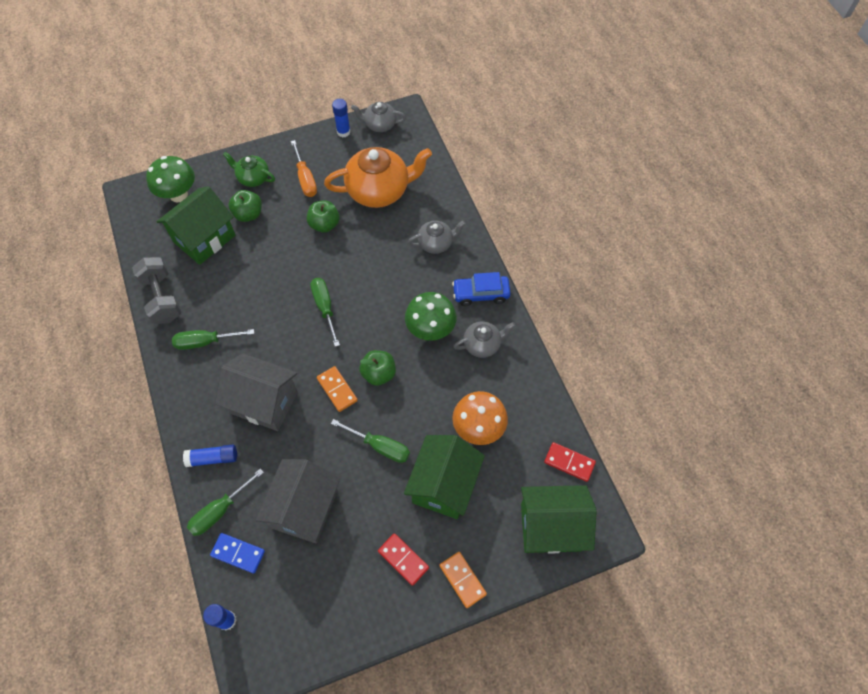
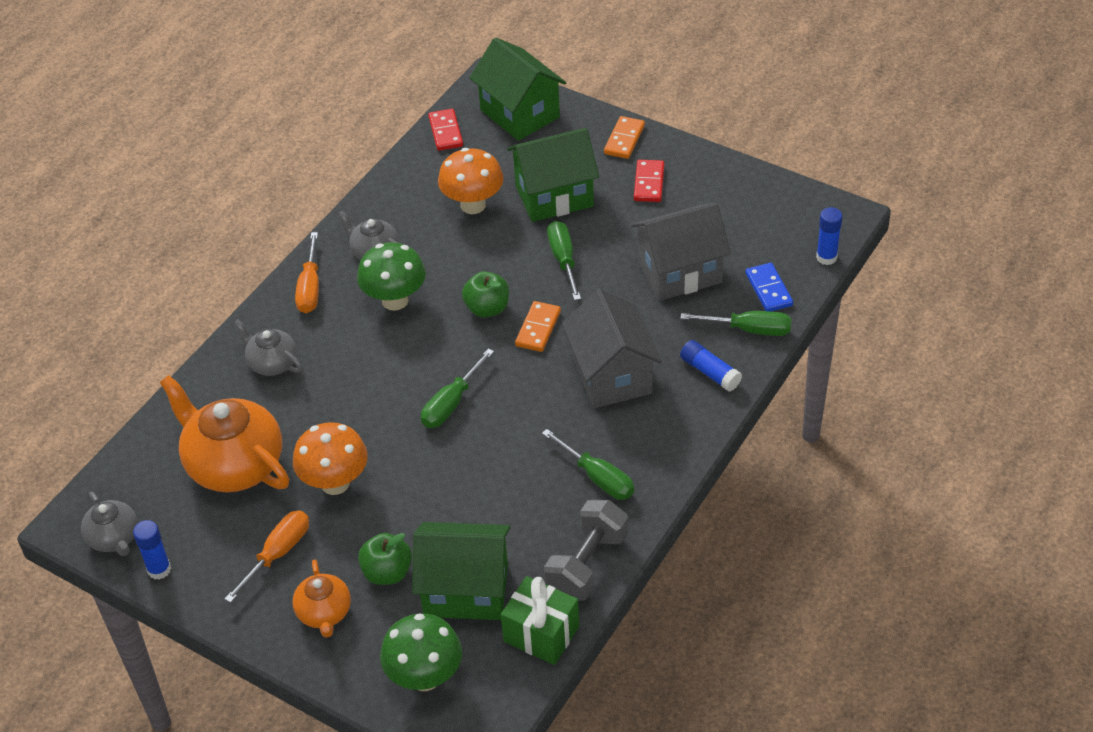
camera: 125 degrees left, 15 degrees down
green teapot [223,152,275,187] -> orange teapot [292,560,351,638]
green apple [307,201,340,233] -> orange mushroom [293,422,368,495]
blue car [452,272,511,306] -> orange screwdriver [295,232,319,313]
none -> green gift [501,576,579,665]

